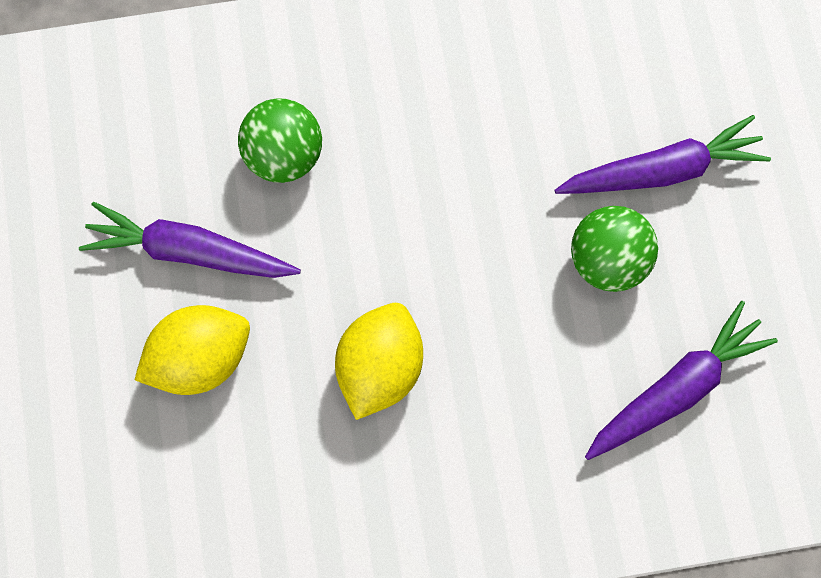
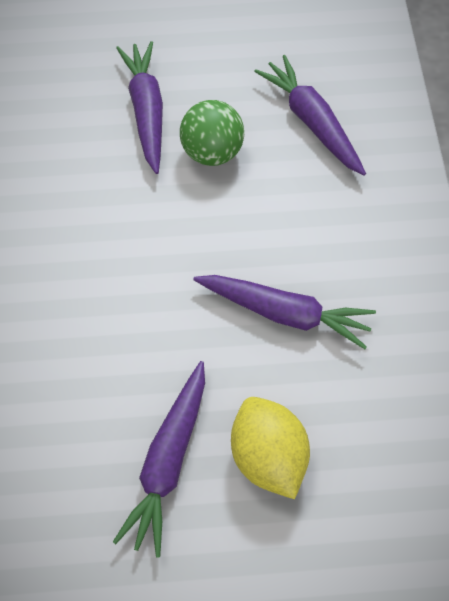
camera: 85 degrees left, 10 degrees down
green ball [238,98,322,183] -> none
yellow lemon [335,303,423,420] -> purple carrot [193,275,376,349]

